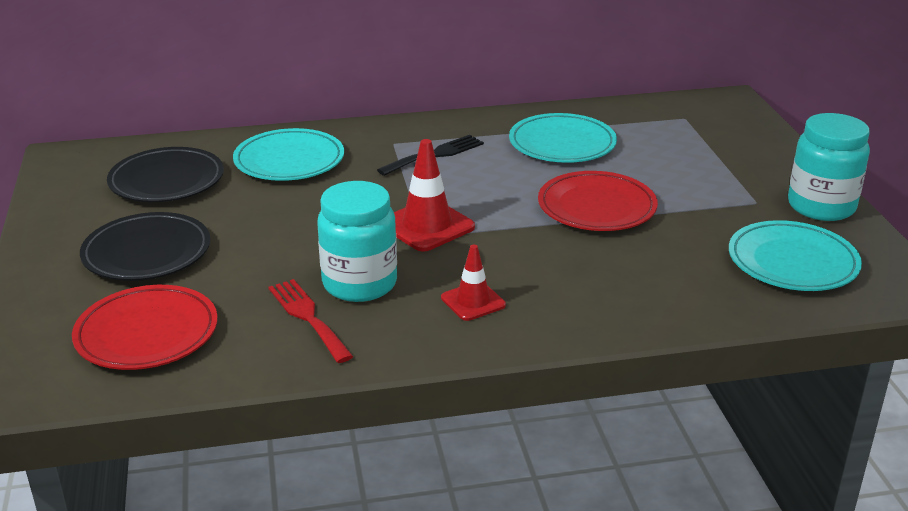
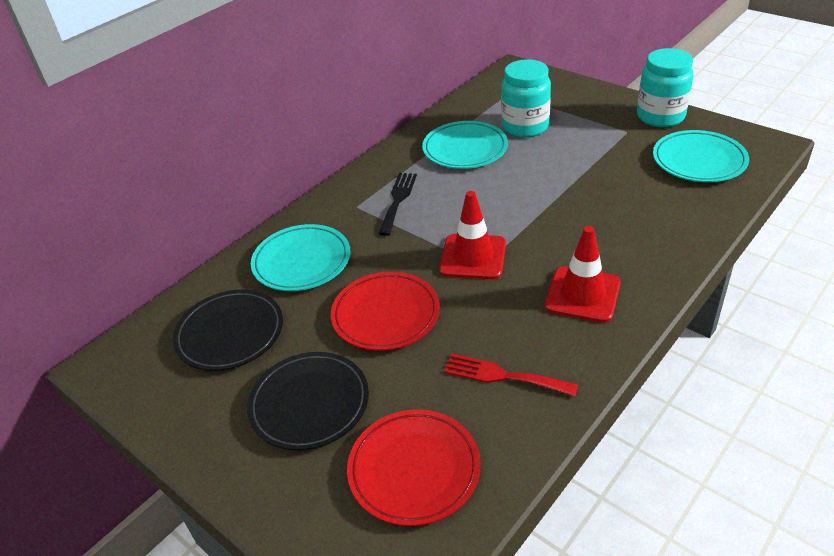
camera: 35 degrees left, 10 degrees up
turquoise jar [317,181,397,302] -> turquoise jar moved to [501,59,551,138]
red traffic cone [441,245,506,321] -> red traffic cone [545,226,620,323], size x1.60
red plate [538,171,658,231] -> red plate moved to [331,272,440,351]

